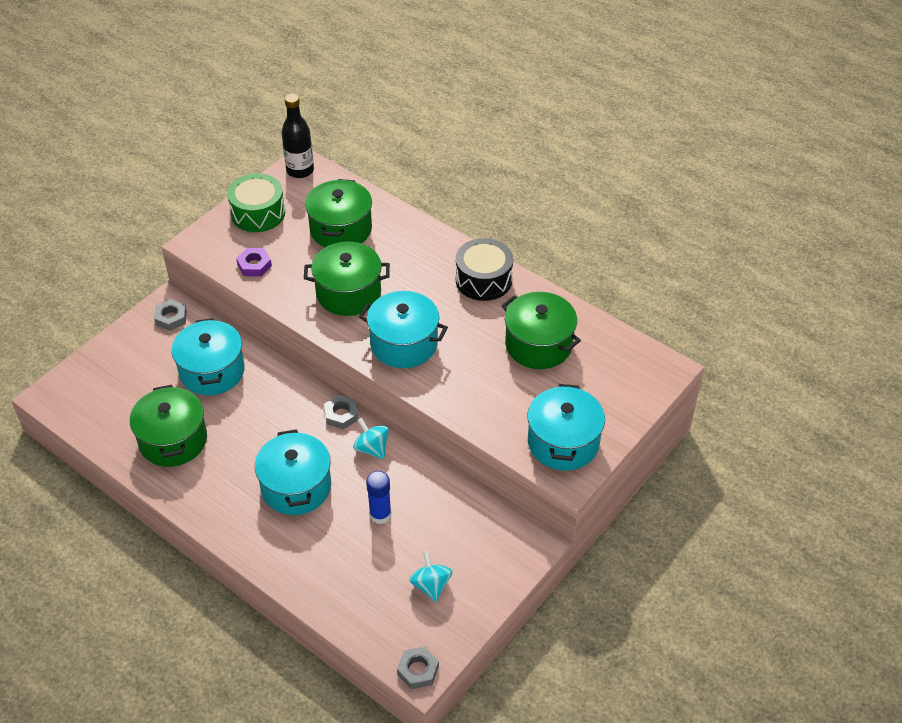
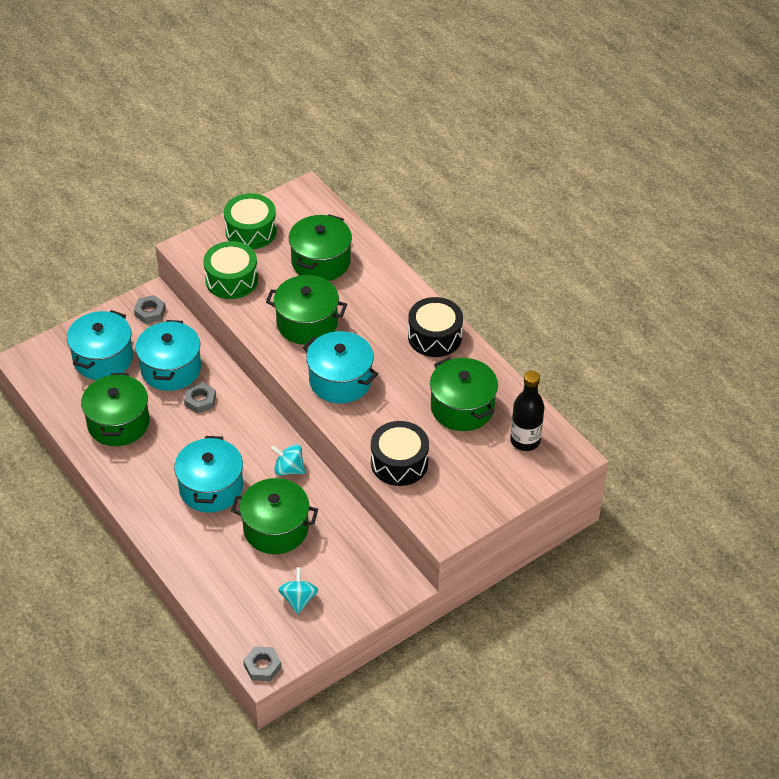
camera: 15 degrees right, 0 degrees up
purple nut [236,248,272,277] -> green drum [203,241,258,299]
black bottle [281,93,314,178] -> black bottle moved to [510,371,544,451]
grey nut [324,395,358,429] -> grey nut moved to [184,382,216,414]
turquoise spinning top [353,418,389,459] -> turquoise spinning top turned 45 degrees counterclockwise [271,444,305,475]
blue glue stick [366,471,392,524] -> green pot [231,478,318,554]
turquoise pot [527,384,605,471] -> turquoise pot moved to [67,310,133,380]
none -> black drum [371,421,429,486]

